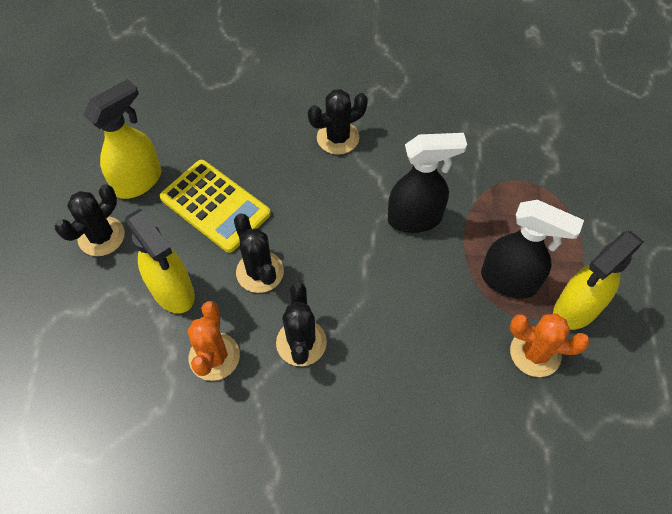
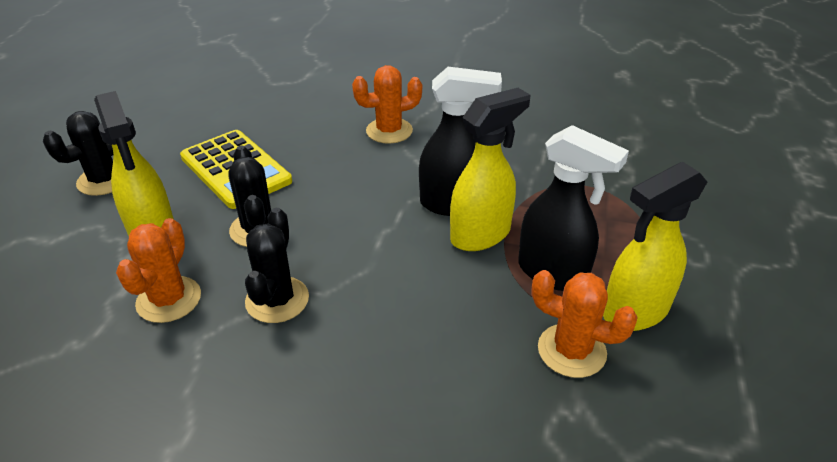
camera: 10 degrees right, 20 degrees down
yellow spray bottle [83,79,161,199] -> yellow spray bottle moved to [450,88,530,251]
black cactus [308,89,368,155] -> orange cactus [352,65,422,144]

